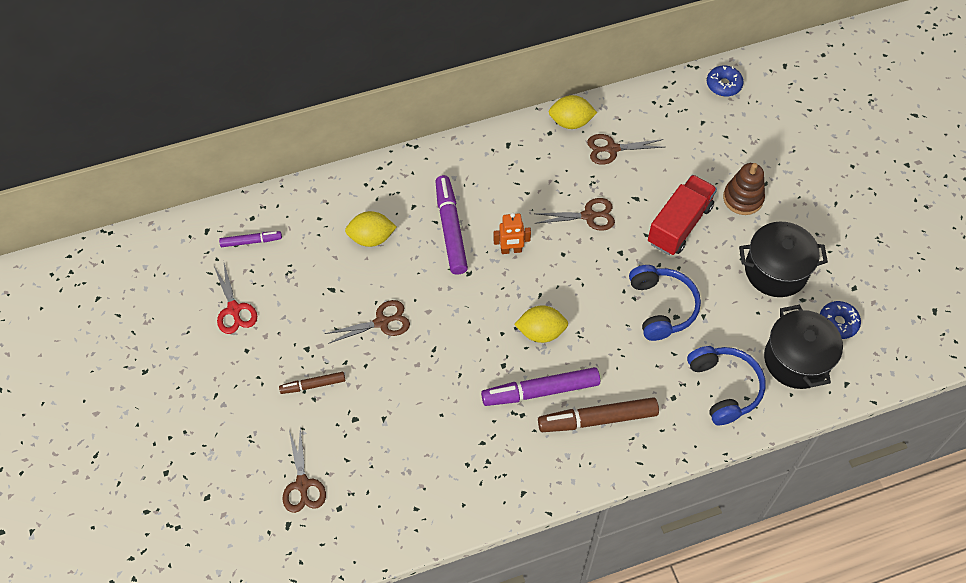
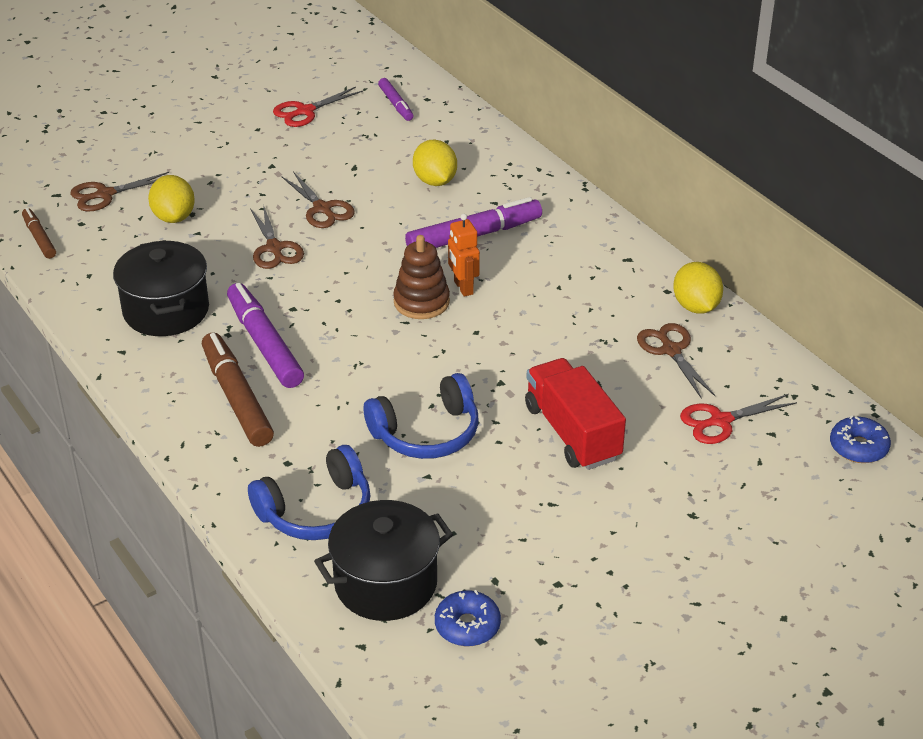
camera: 75 degrees right, 20 degrees down
brown marker [279,372,345,394] -> brown marker moved to [22,208,56,259]
yellow lemon [514,305,568,343] -> yellow lemon moved to [148,175,195,223]
brown scissors [534,198,615,231] -> brown scissors moved to [250,205,304,269]
red truck [648,175,717,255] -> red truck turned 135 degrees counterclockwise [525,358,626,470]
brown stacking toy [723,163,765,215] -> brown stacking toy moved to [393,235,450,319]
black pot [739,222,828,297] -> black pot moved to [113,240,209,336]
none -> red scissors [680,394,797,444]

